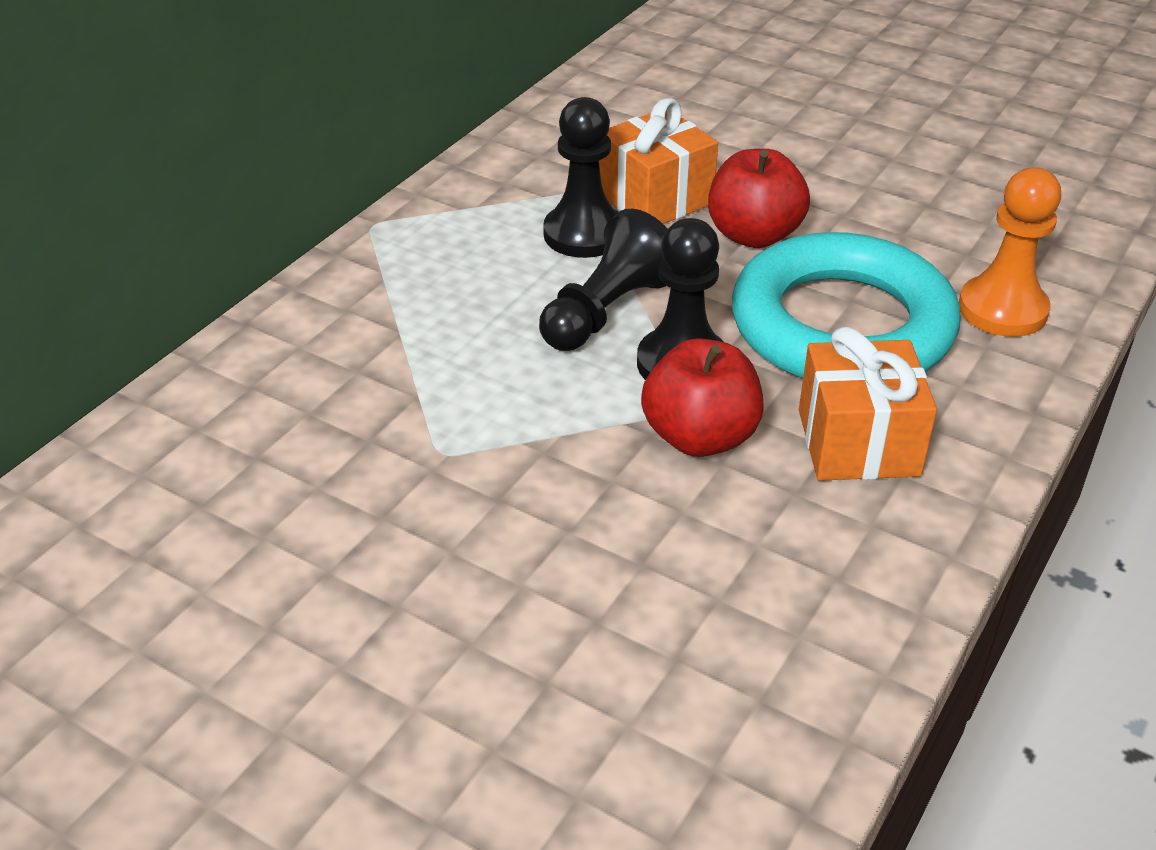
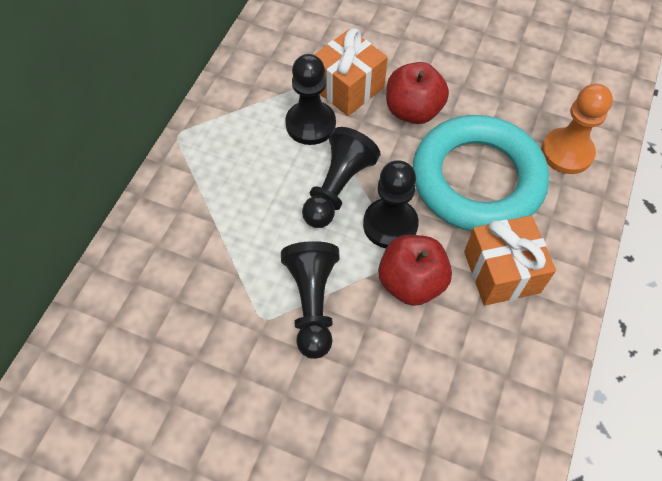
camera: 10 degrees left, 20 degrees up
none -> black pawn [281,241,340,359]

